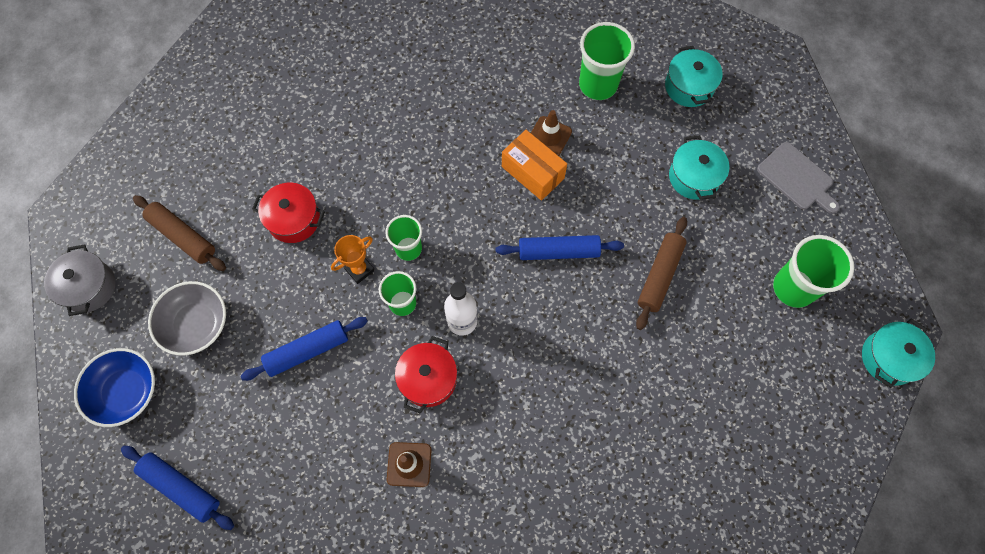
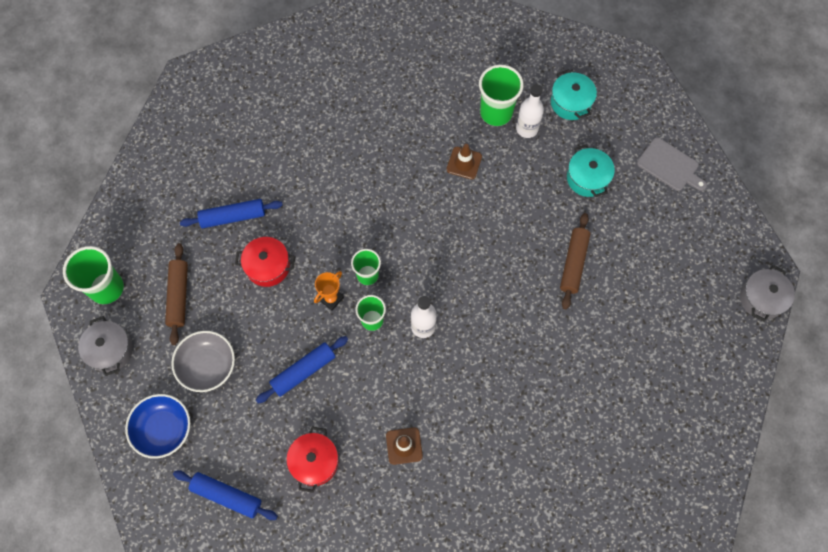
camera: 10 degrees left, 0 degrees up
brown rolling pin [133,195,226,271] -> brown rolling pin turned 60 degrees clockwise [165,243,188,345]
red pot [395,336,457,414] -> red pot moved to [286,426,338,493]
blue rolling pin [496,235,624,260] -> blue rolling pin moved to [180,199,283,228]
orange box [502,130,567,201] -> none
green cup [773,235,854,308] -> green cup moved to [63,246,124,304]
turquoise pot [862,318,935,388] -> grey pot [740,265,795,322]
none -> white bottle [516,84,544,138]

